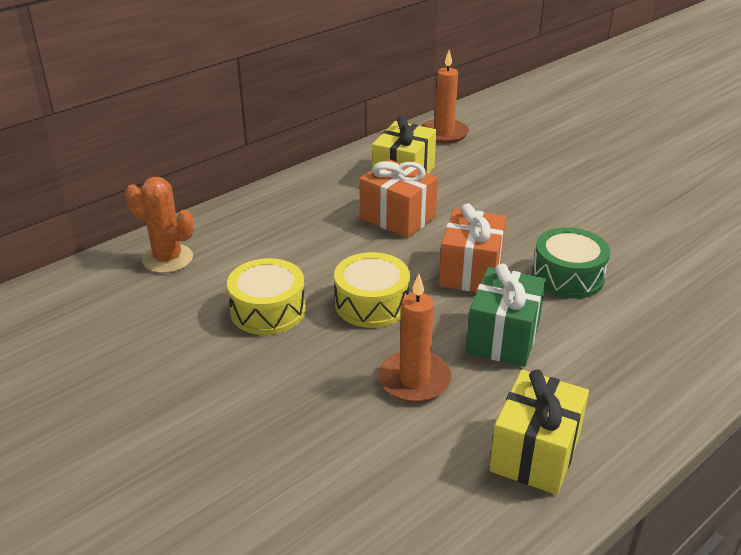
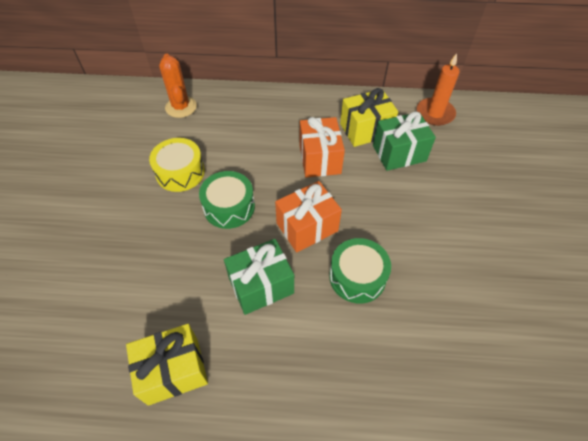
camera: 45 degrees right, 20 degrees up
yellow drum [334,252,410,328] -> green drum [199,171,255,229]
orange candle [378,274,452,403] -> none
none -> green gift [373,111,436,171]

